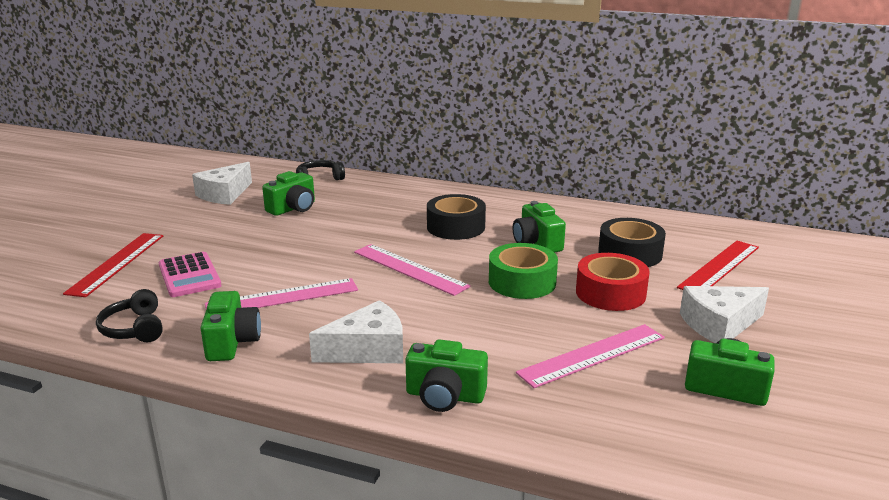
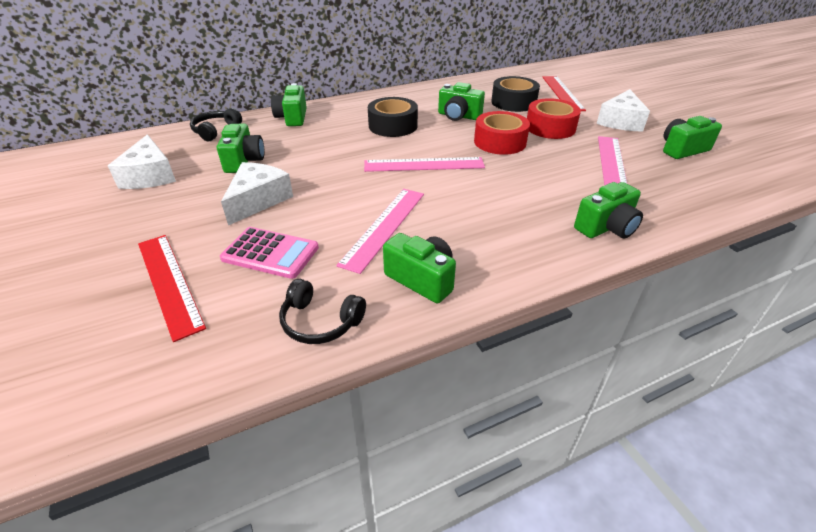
camera: 45 degrees left, 15 degrees up
white cheese [309,300,403,363] -> white cheese moved to [221,162,293,225]
green tape [489,243,558,299] -> red tape [474,111,530,155]
none -> green camera [271,83,307,126]

